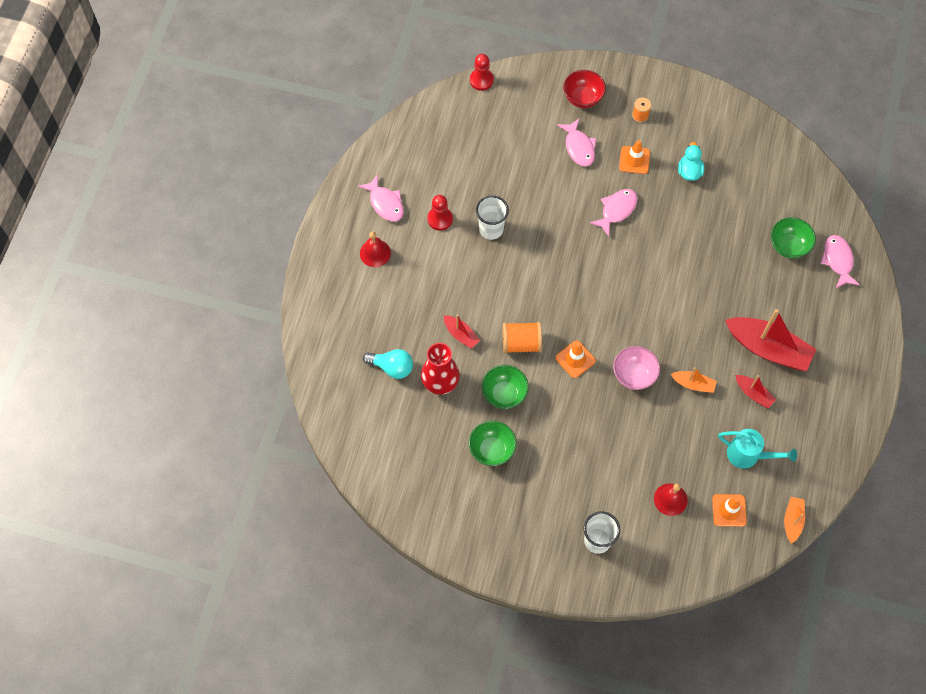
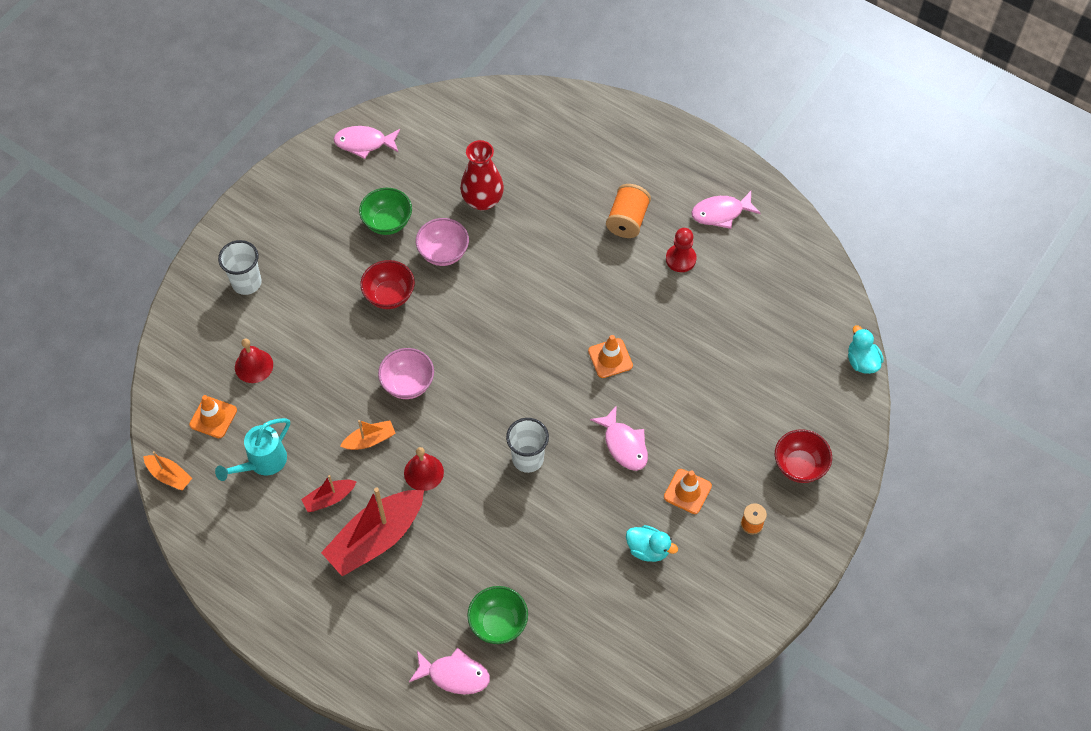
camera: 110 degrees right, 5 degrees down
red bell [360,231,391,267] -> red bell moved to [404,447,444,491]
turquoise light bulb [363,349,413,379] -> none
red boat [444,314,480,349] -> none
red pawn [470,54,494,91] -> turquoise duck [848,325,884,374]
white cup [476,195,509,240] -> white cup moved to [506,418,549,473]
green bowl [482,365,529,409] -> pink bowl [416,218,469,266]
orange spool [503,322,542,354] -> orange spool moved to [606,184,651,238]
orange traffic cone [555,340,596,378] -> orange traffic cone moved to [588,335,633,378]
pink fish [557,119,596,166] -> pink fish moved to [334,126,400,159]
orange boat [670,367,717,393] -> orange boat turned 150 degrees counterclockwise [340,420,396,450]
none -> red bowl [360,260,415,309]

